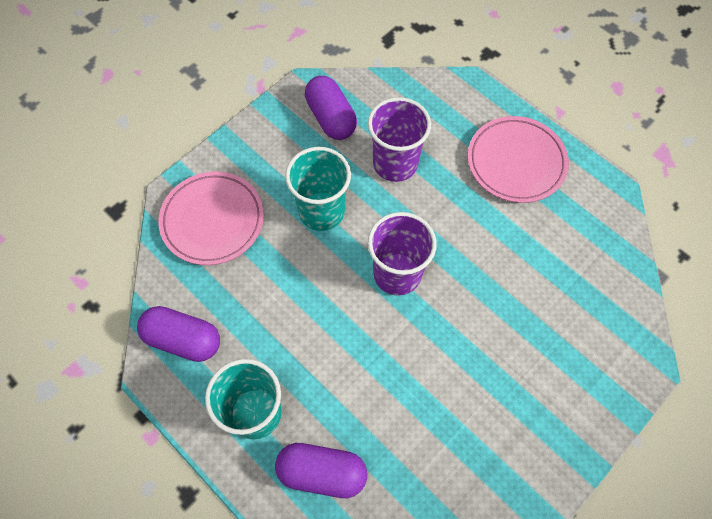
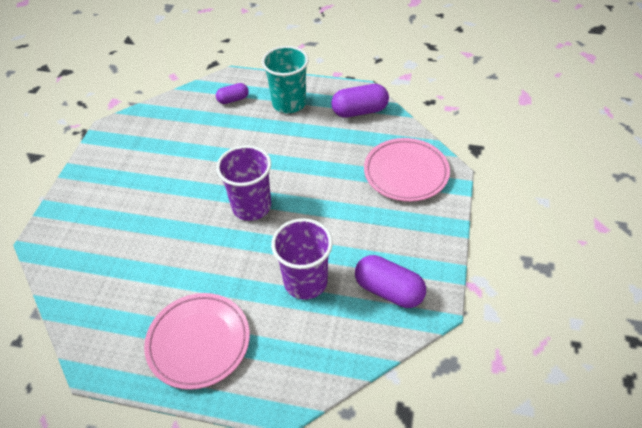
camera: 150 degrees right, 15 degrees down
purple capsule [275,443,367,498] -> purple capsule [216,83,249,104], size x0.59
turquoise cup [285,147,351,231] -> none

